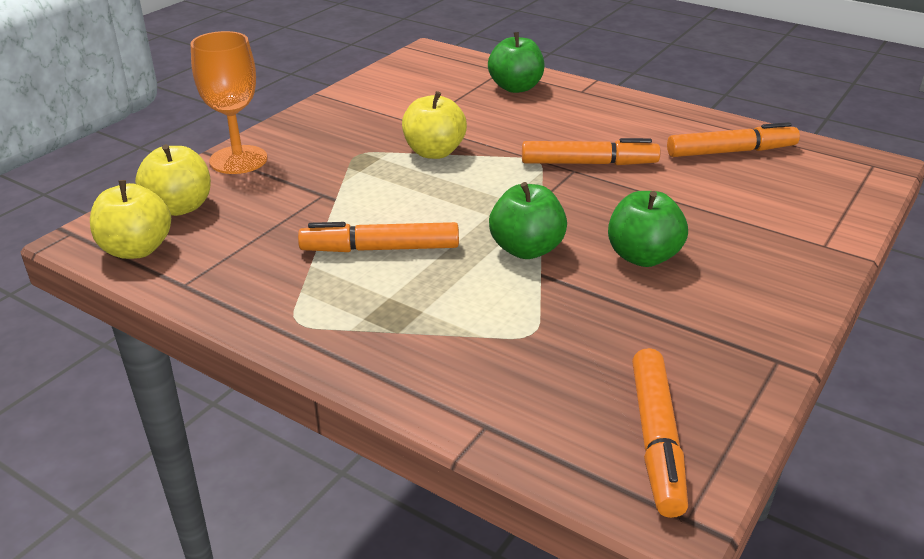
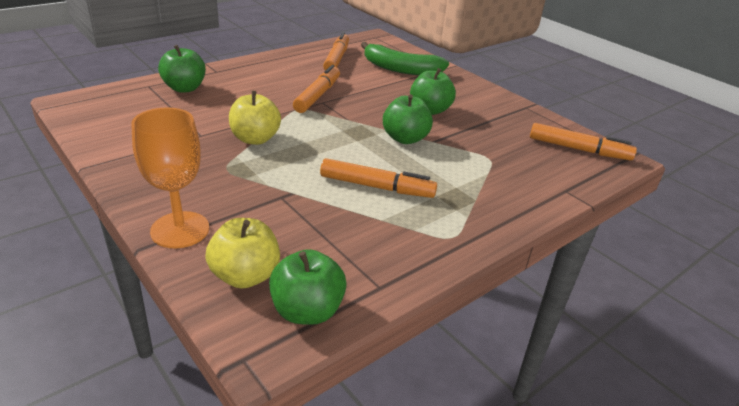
camera: 75 degrees left, 0 degrees up
yellow apple [90,180,171,259] -> green apple [269,249,347,325]
orange marker [298,222,459,252] -> orange marker turned 90 degrees counterclockwise [320,158,437,198]
none -> green banana [361,42,449,75]

